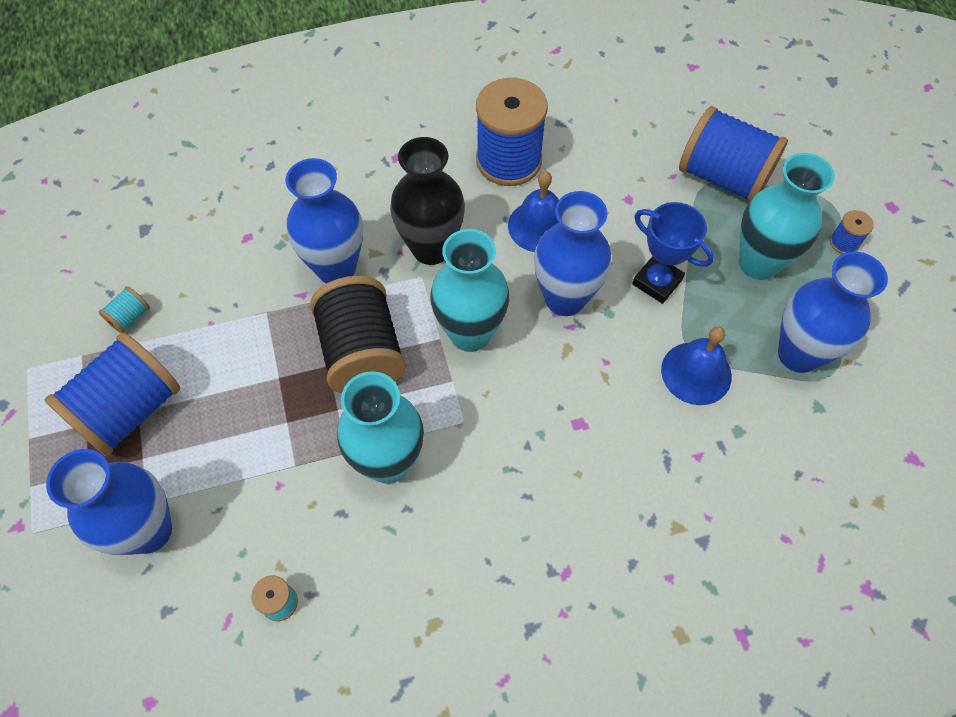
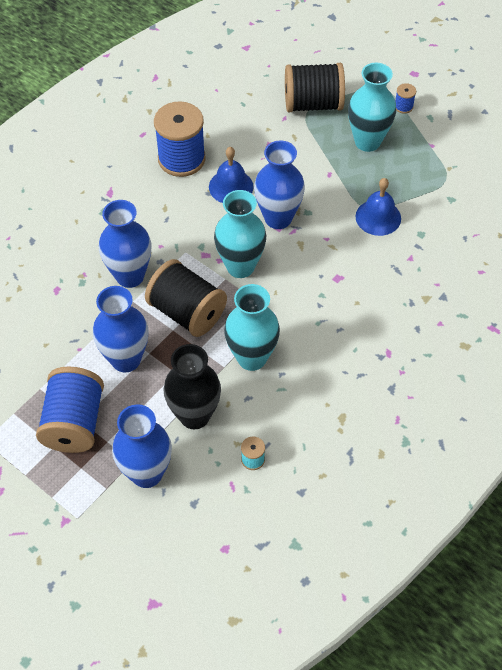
camera: 35 degrees left, 5 degrees down
turquoise spool [99,286,150,333] -> none
black vase [390,137,465,265] -> black vase moved to [164,344,221,429]
blue trophy [632,202,714,304] -> none
blue spool [679,106,788,202] -> black spool [285,63,345,112]
blue vase [778,252,888,373] -> blue vase moved to [93,286,148,372]

